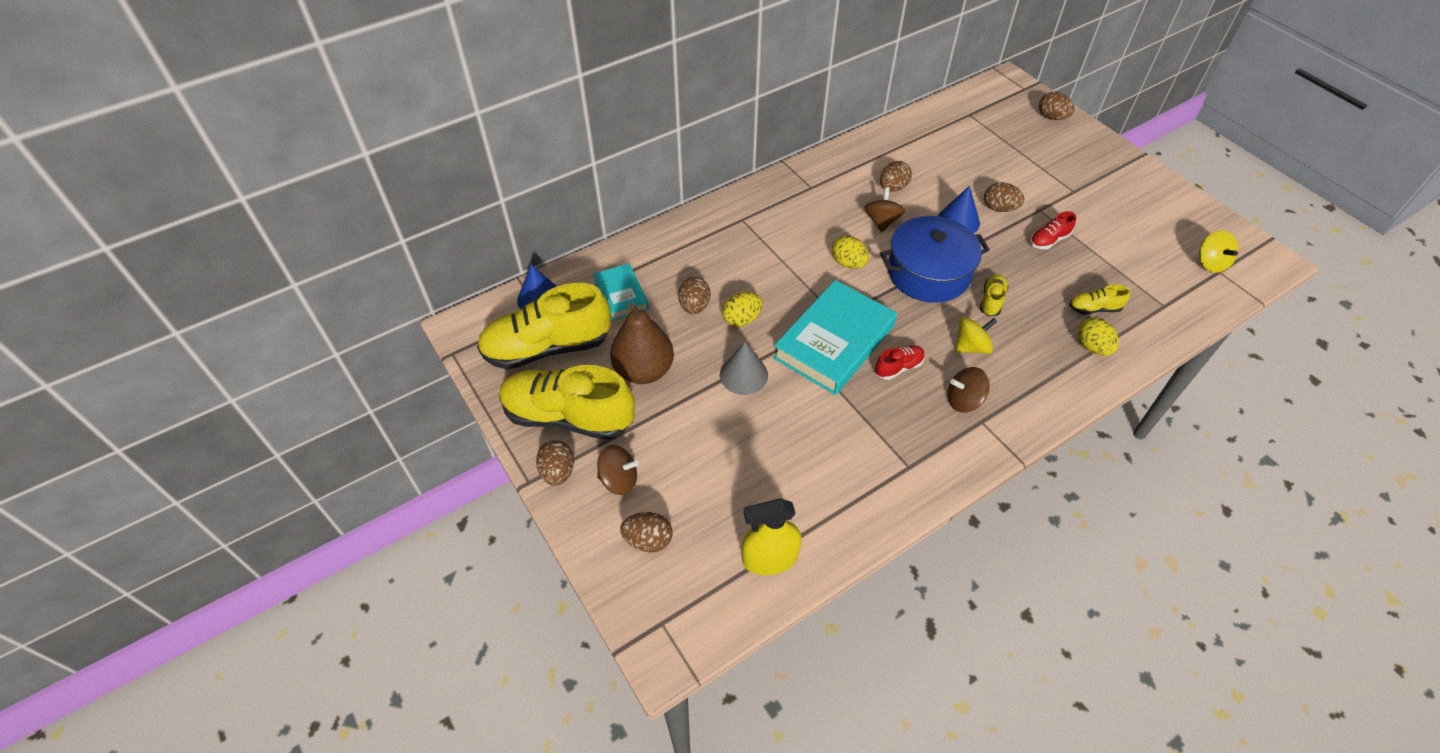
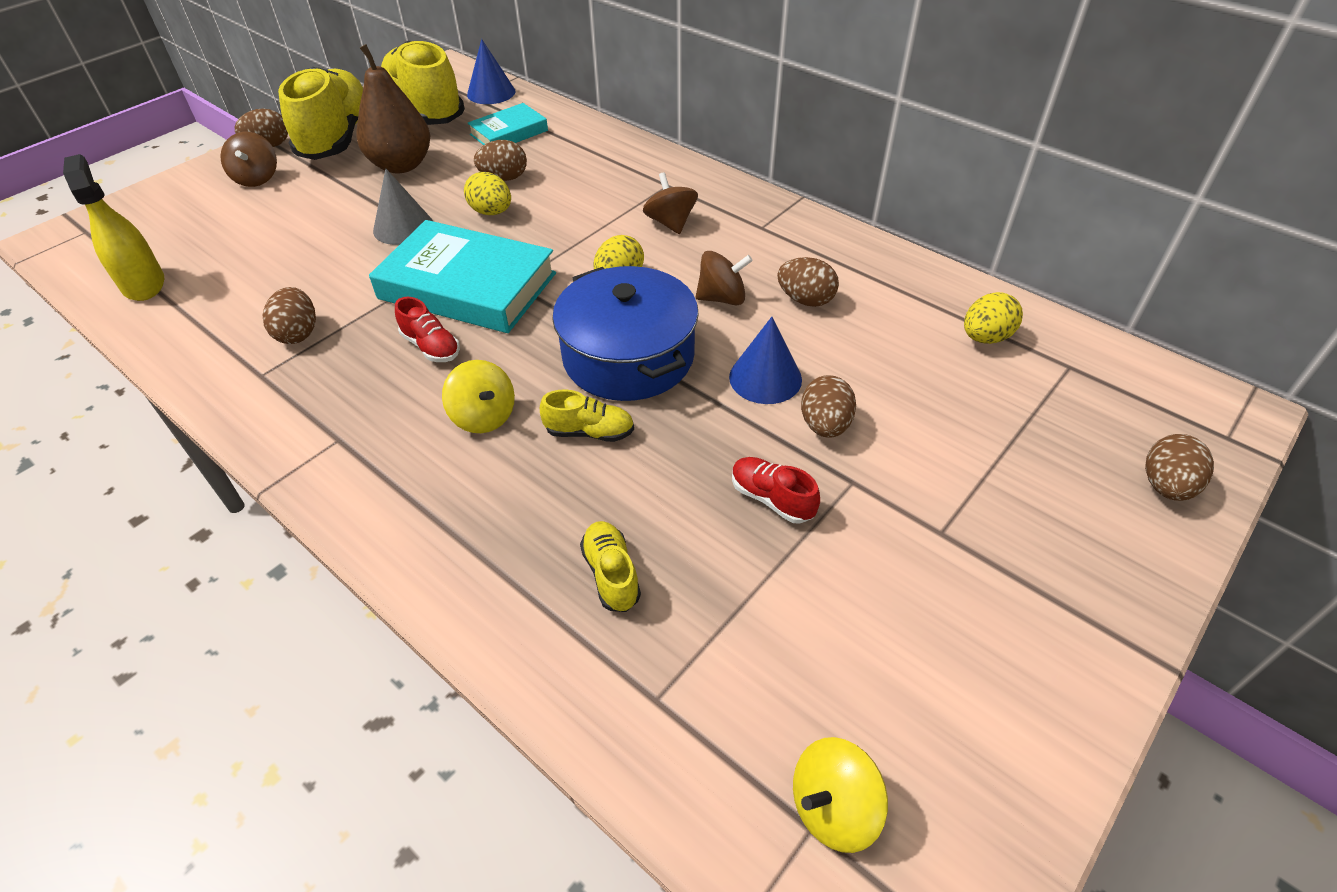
camera: 75 degrees right, 5 degrees down
brown egg [620,512,673,552] -> brown egg moved to [262,287,316,344]
brown spinning top [947,367,990,413] -> brown spinning top moved to [643,172,698,234]
yellow egg [1078,317,1119,356] -> yellow egg moved to [964,292,1023,344]

